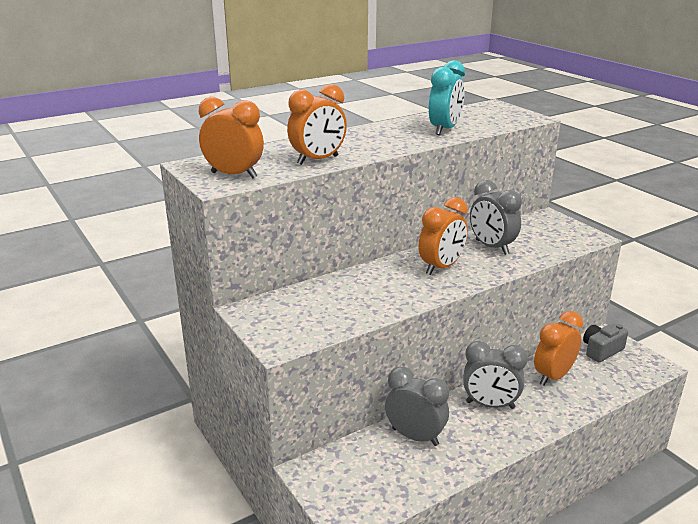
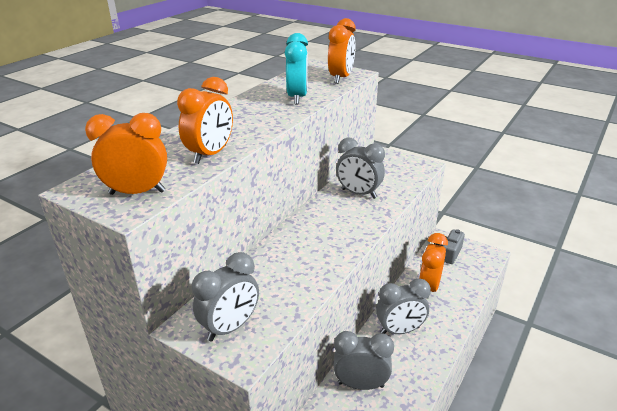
camera: 25 degrees left, 5 degrees up
orange clock [418,197,468,275] -> orange clock moved to [328,18,355,84]
none -> grey clock [192,252,259,342]

